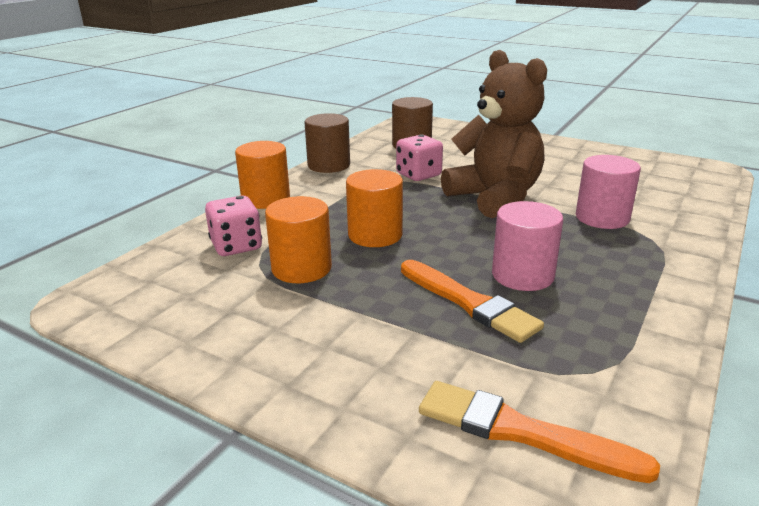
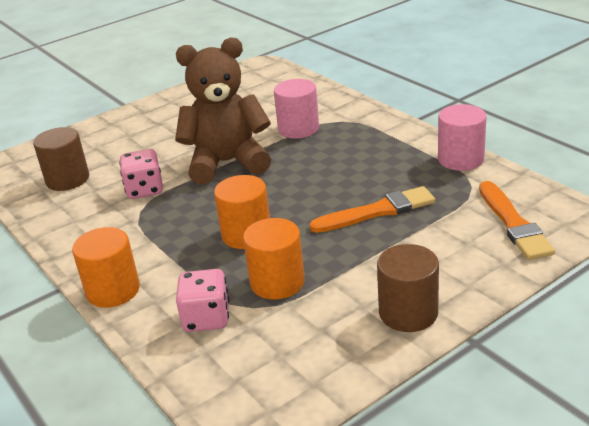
camera: 65 degrees left, 5 degrees up
brown cylinder [304,113,350,173] -> brown cylinder moved to [377,244,439,332]
orange brush [419,381,660,483] -> orange brush turned 60 degrees counterclockwise [479,181,555,260]
pink cylinder [492,201,563,291] -> pink cylinder moved to [438,104,486,171]

